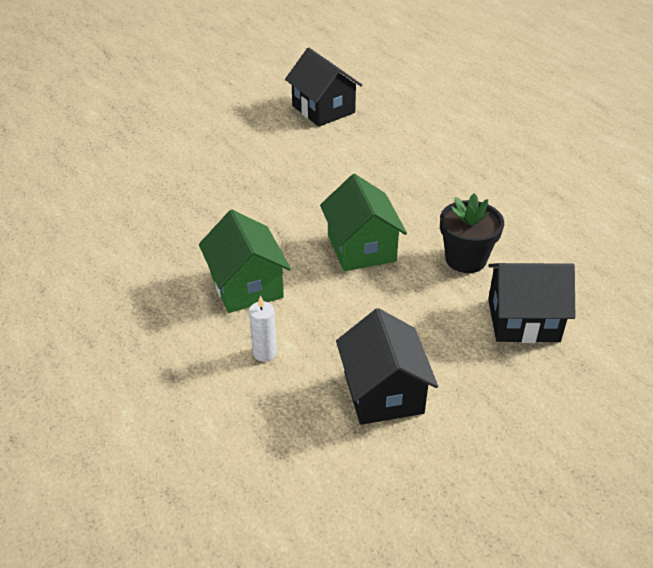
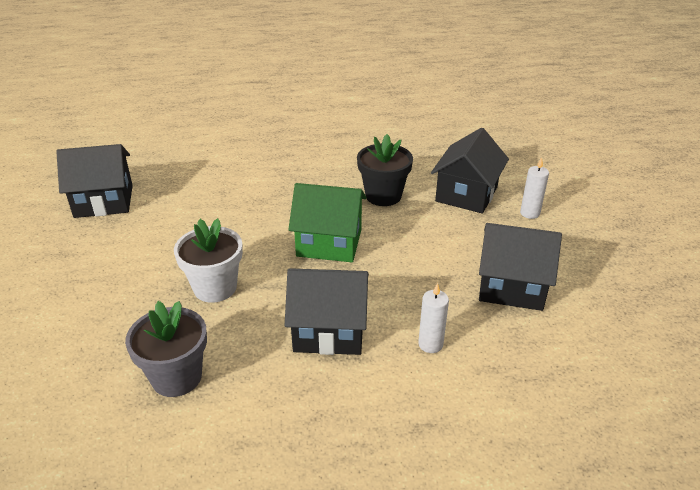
camera: 65 degrees left, 5 degrees down
green house [199,210,291,313] -> black house [285,268,369,355]
none -> grey flower pot [125,301,207,397]
none -> white flower pot [174,218,243,302]
none -> white candle [520,157,549,219]

